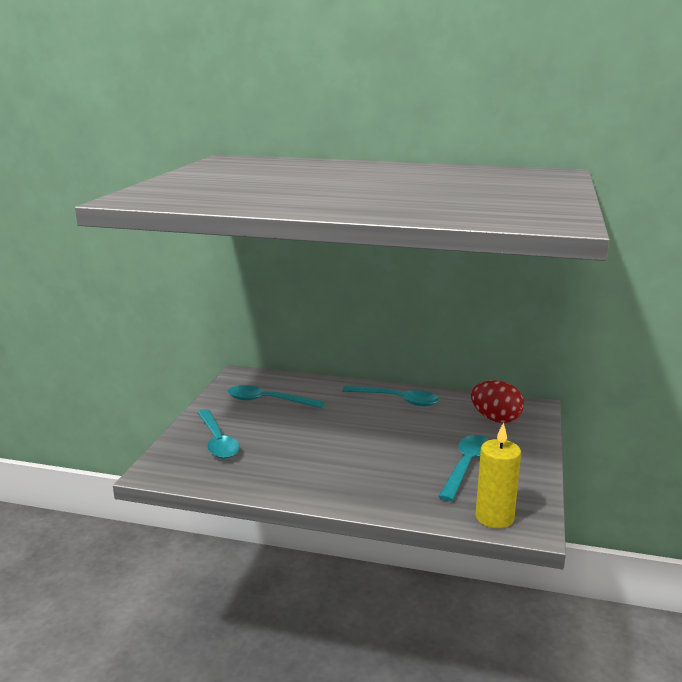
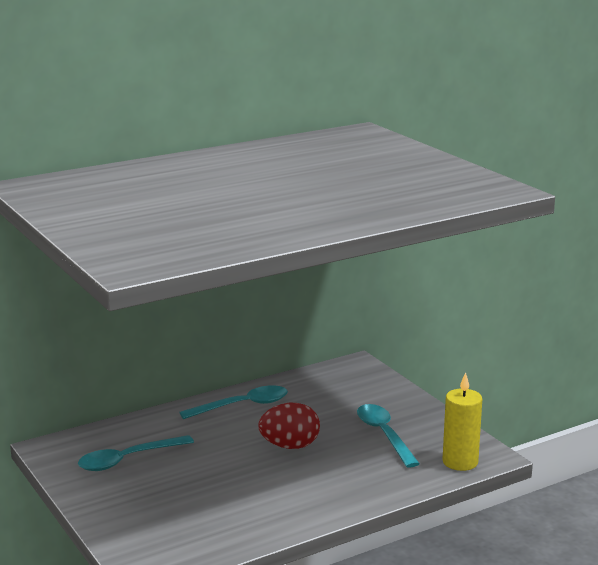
camera: 45 degrees left, 0 degrees up
turquoise spoon [197,409,240,459] -> none
red egg [471,381,524,423] -> red egg moved to [258,403,320,449]

